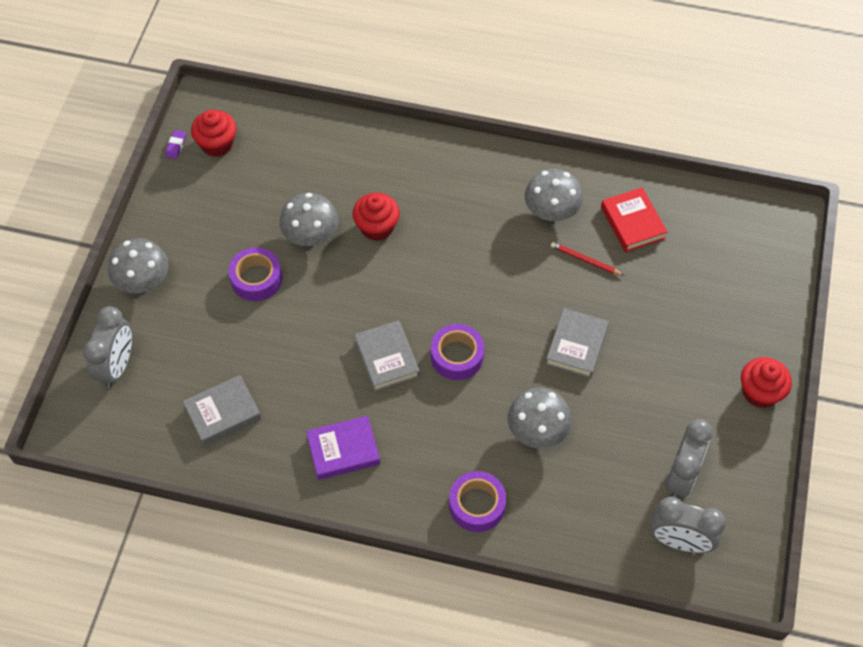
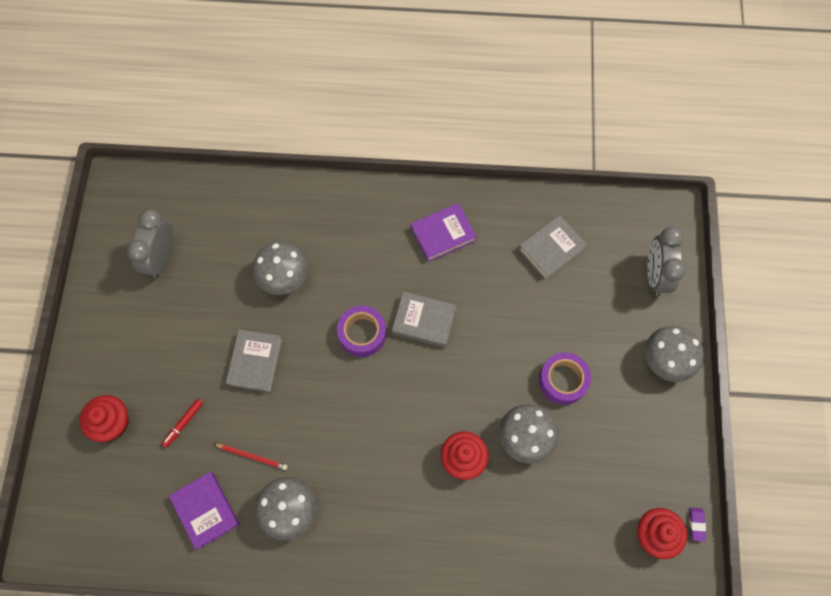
camera: 170 degrees right, 10 degrees up
grey book [355,320,420,391] -> grey book turned 45 degrees counterclockwise [392,292,456,348]
purple tape [449,471,506,532] -> none
red book [601,187,667,252] -> purple book [169,472,239,549]
grey clock [649,497,726,553] -> none
red cupcake [741,357,792,408] -> red cupcake moved to [80,395,129,442]
none -> red marker [162,399,203,448]

